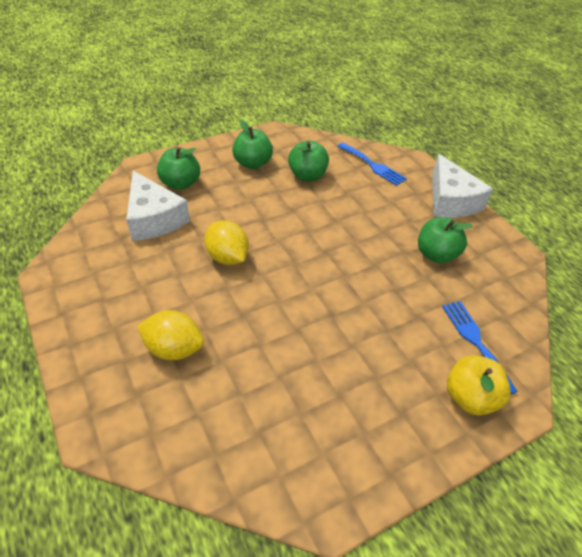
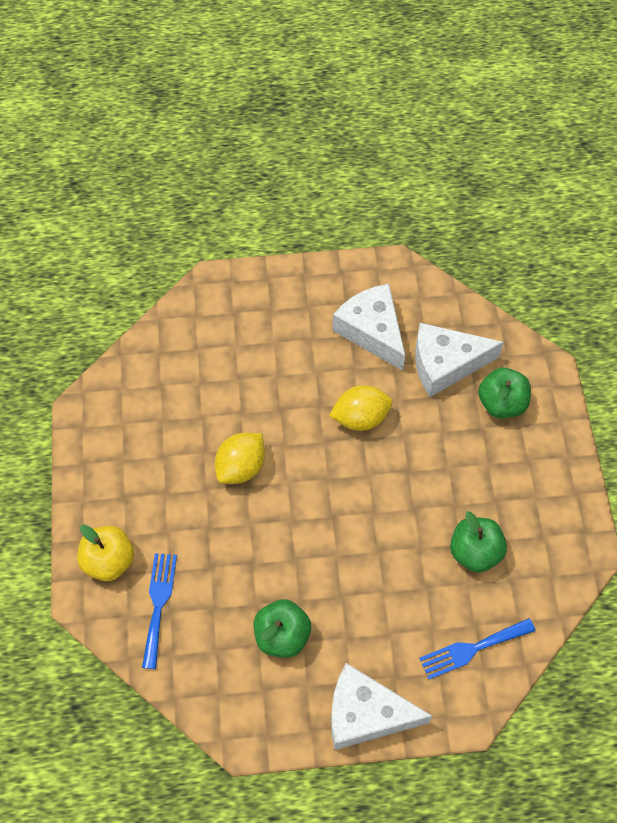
camera: 115 degrees right, 15 degrees up
yellow lemon [137,310,204,360] -> yellow lemon moved to [215,433,265,484]
green apple [232,120,273,169] -> none
blue fork [442,301,518,394] -> blue fork turned 90 degrees counterclockwise [142,553,177,669]
none -> white cheese [332,284,405,371]

